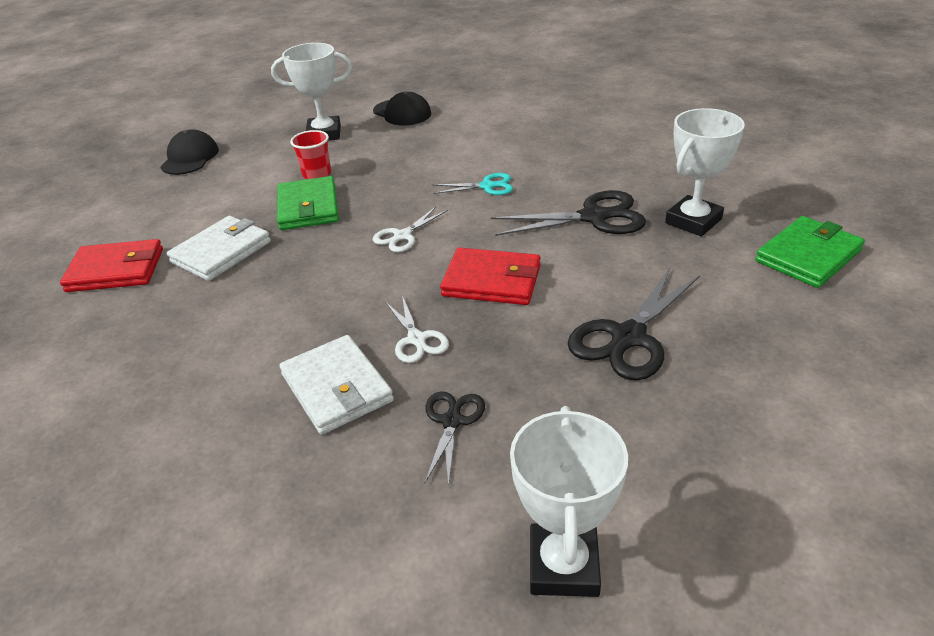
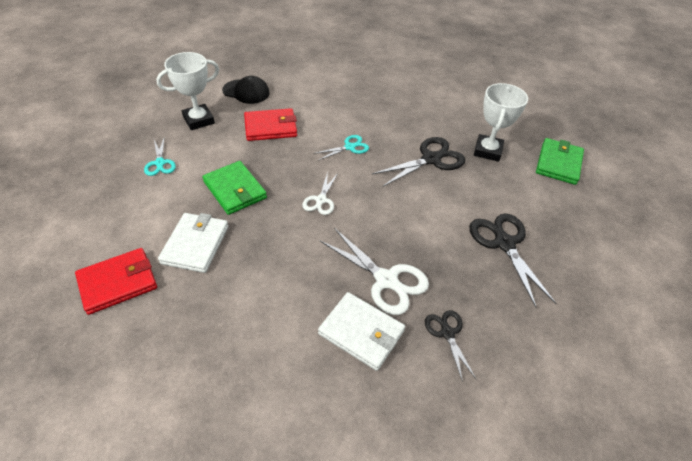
camera: 30 degrees left, 10 degrees up
black cap [161,129,219,175] -> none
red cup [290,130,331,179] -> none
white scissors [385,296,449,363] -> white scissors [320,228,429,315], size x1.73
red wallet [440,247,541,305] -> red wallet moved to [244,108,297,141]
white trophy [510,406,628,597] -> none
black scissors [568,268,700,381] -> black scissors turned 150 degrees clockwise [469,213,556,308]
none -> turquoise scissors [144,136,176,176]

